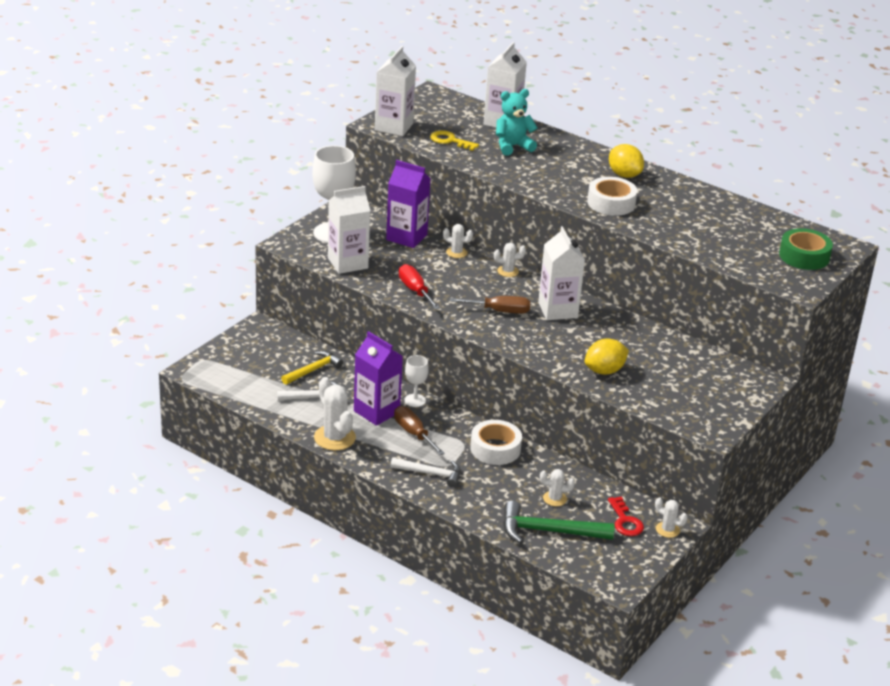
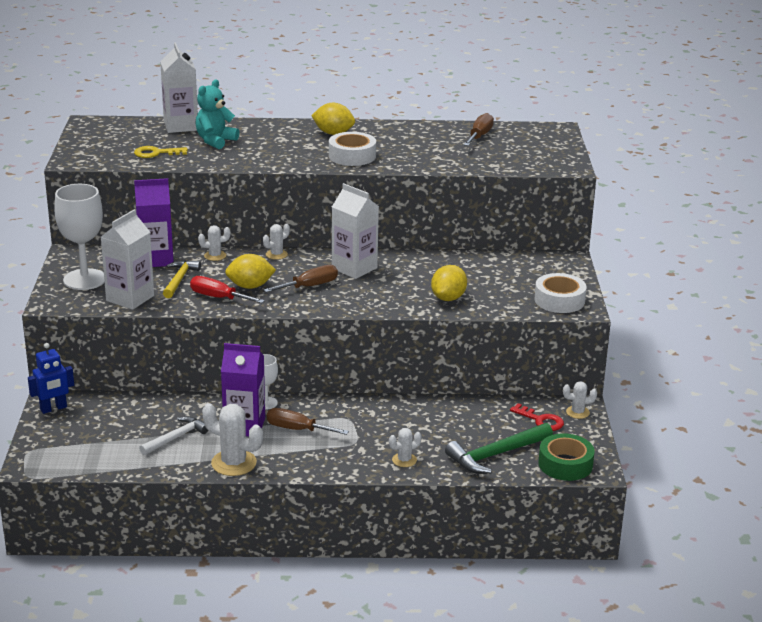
camera: 35 degrees left, 5 degrees down
yellow hammer [281,351,343,385] -> yellow hammer moved to [163,260,201,298]
white carton [375,46,416,136] -> none
white hammer [390,458,461,487] -> none
white tape [470,420,522,465] -> white tape moved to [534,273,587,313]
white cactus [540,469,575,506] -> white cactus moved to [389,428,422,467]
green tape [779,228,833,270] -> green tape moved to [538,433,595,481]
none -> blue robot [28,343,74,414]
none -> yellow lemon [225,254,276,289]
none -> brown screwdriver [464,113,494,146]

